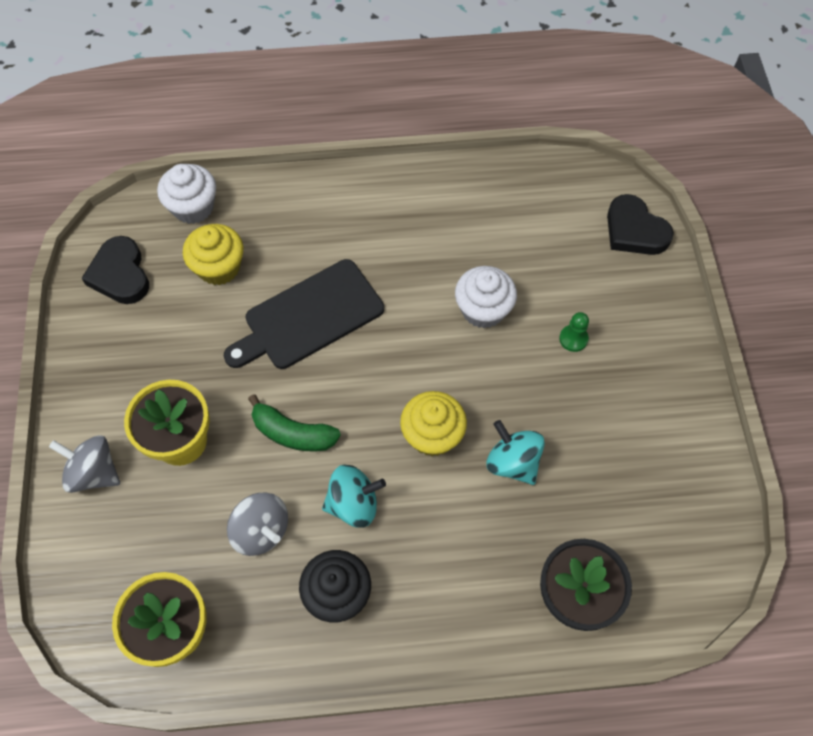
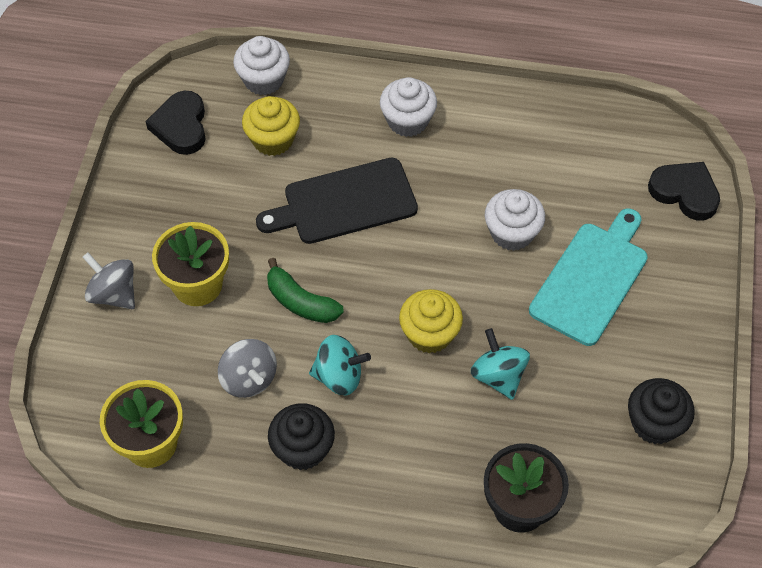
camera: 15 degrees right, 5 degrees down
green pawn [559,312,589,352] -> turquoise cutting board [529,208,648,346]
black heart [607,194,674,255] -> black heart turned 150 degrees clockwise [648,162,720,220]
none -> white cupcake [380,77,437,137]
none -> black cupcake [628,378,695,444]

